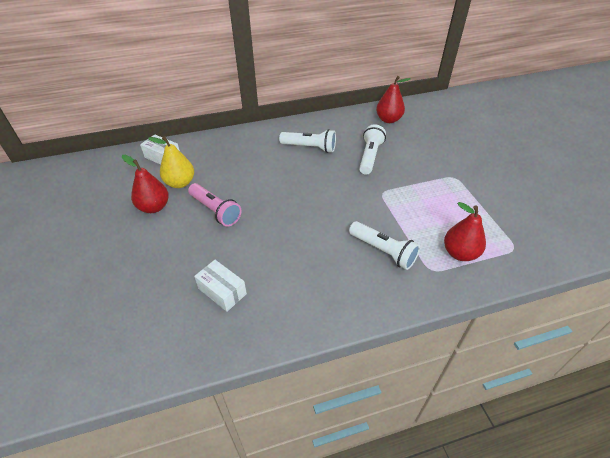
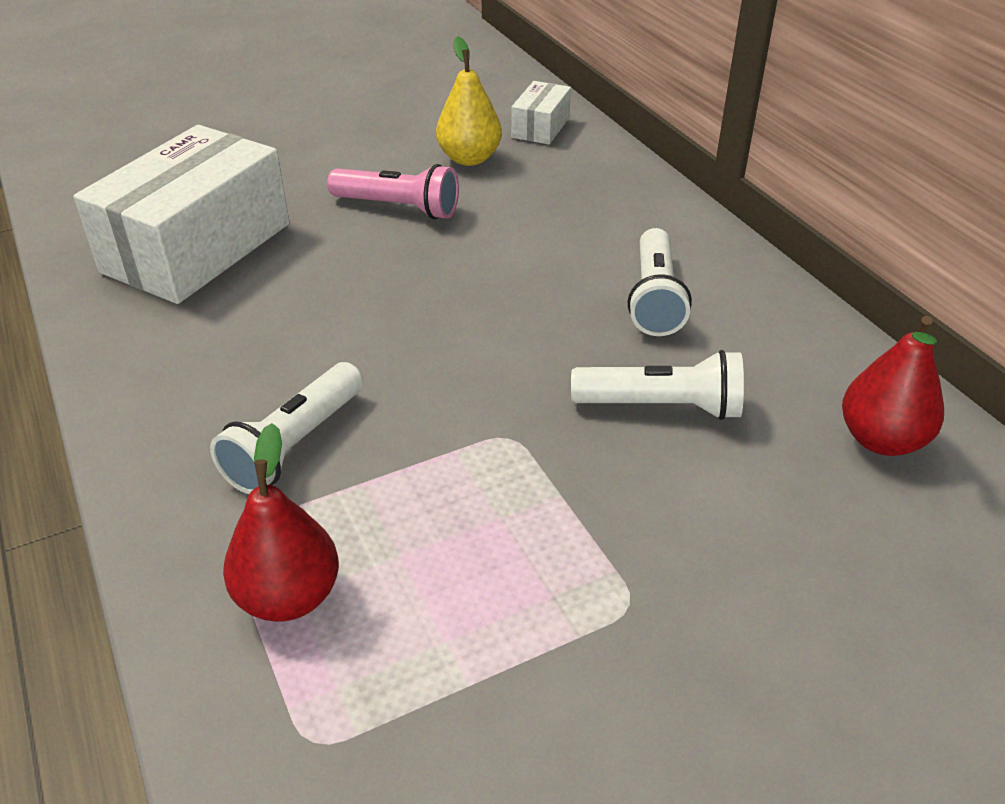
camera: 80 degrees right, 5 degrees down
red pear [122,155,169,213] -> none
pink flashlight [188,183,241,227] -> pink flashlight turned 105 degrees counterclockwise [327,164,459,219]
white box [194,260,247,312] -> white box [73,125,290,304], size x2.17

